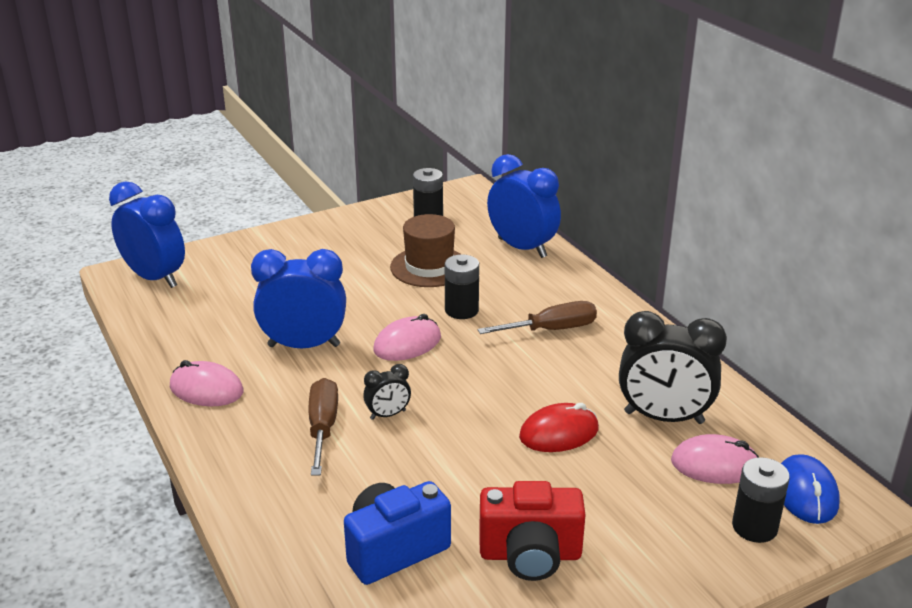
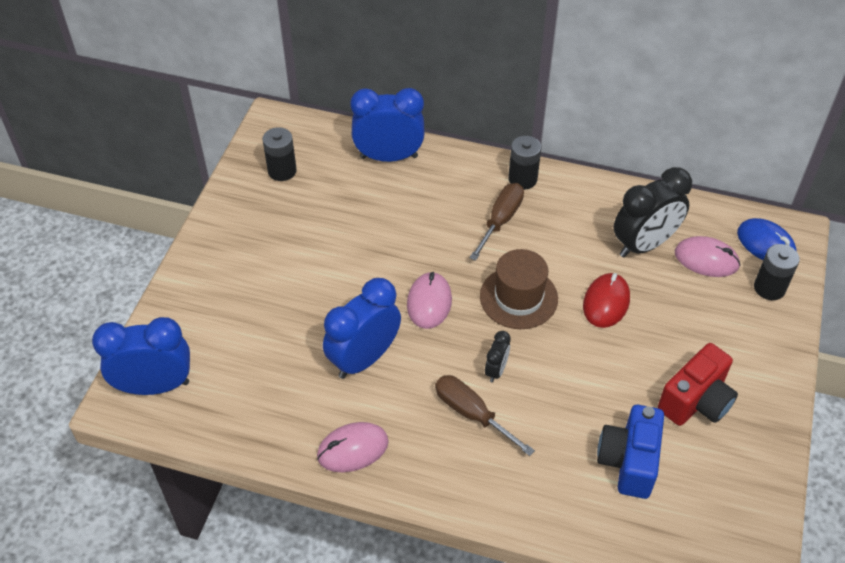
camera: 45 degrees left, 20 degrees up
brown hat [390,214,462,287] -> brown hat moved to [480,249,558,329]
black battery [445,254,479,319] -> black battery moved to [508,136,541,190]
pink mouse [671,434,759,484] -> pink mouse turned 60 degrees clockwise [675,236,740,277]

